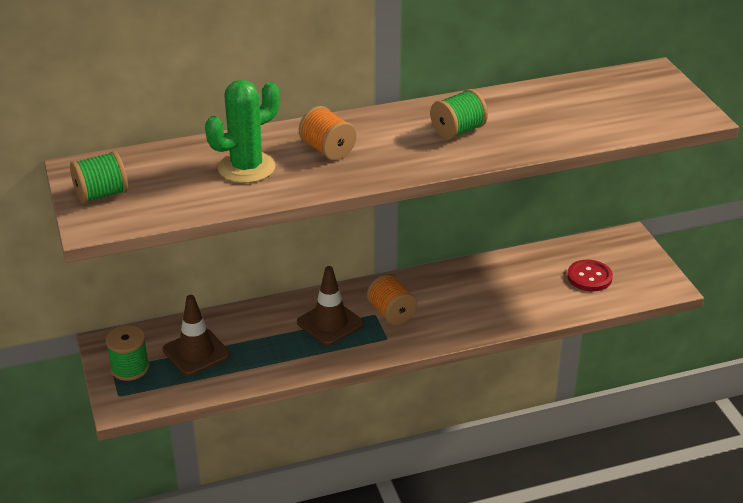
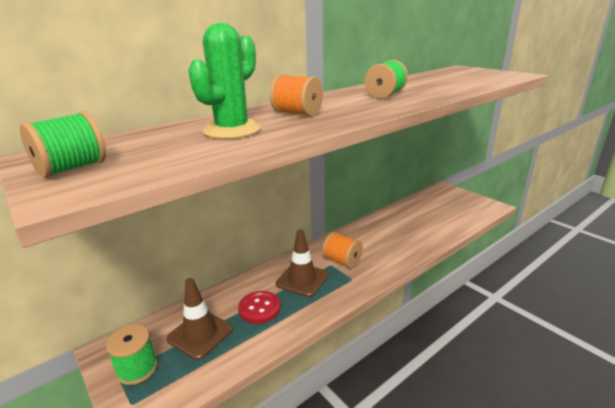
camera: 20 degrees left, 10 degrees down
red button [567,260,613,291] -> red button moved to [238,291,281,324]

